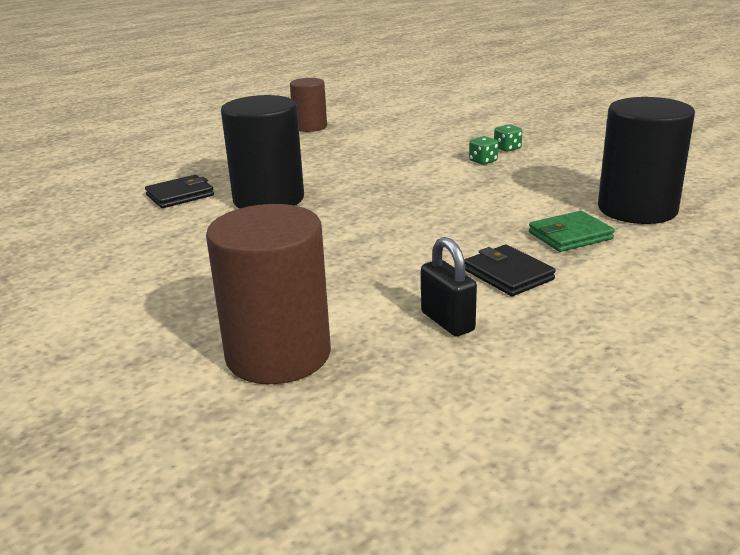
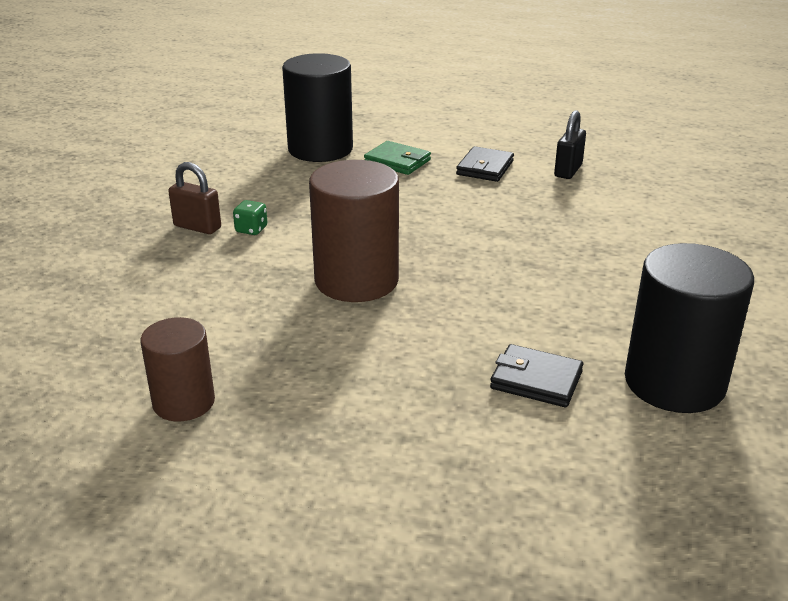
camera: 125 degrees left, 5 degrees up
brown cylinder [206,204,331,384] -> brown cylinder moved to [309,160,399,302]
black cylinder [221,95,304,209] -> black cylinder moved to [625,243,754,413]
green dice [494,124,522,152] -> brown padlock [168,162,221,234]

